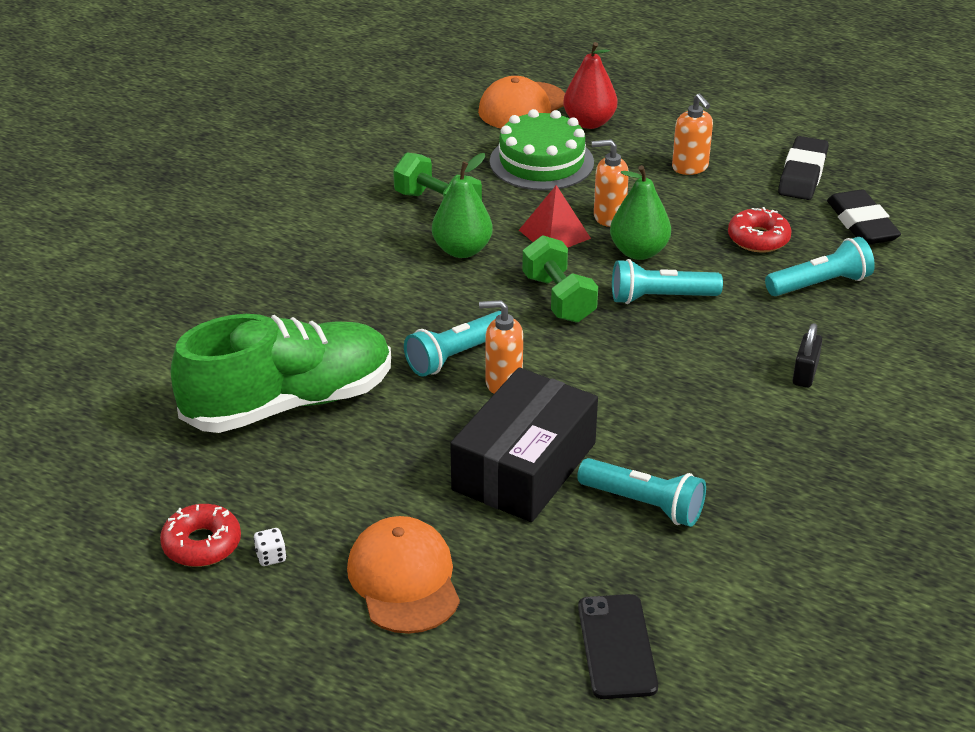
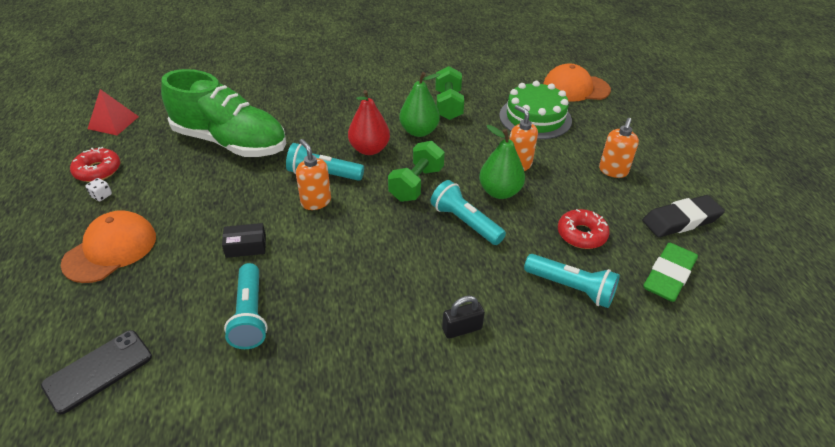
camera: 50 degrees right, 5 degrees up
black box [450,368,598,522] -> black box [222,223,266,258], size x0.41
red pyramid [519,185,591,248] -> red pyramid moved to [88,89,139,135]
red pear [563,42,617,129] -> red pear moved to [348,90,390,155]
black eraser [827,190,901,244] -> green eraser [643,243,698,302]

